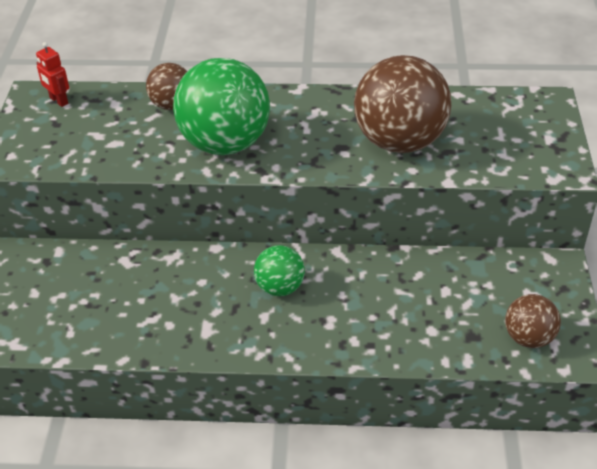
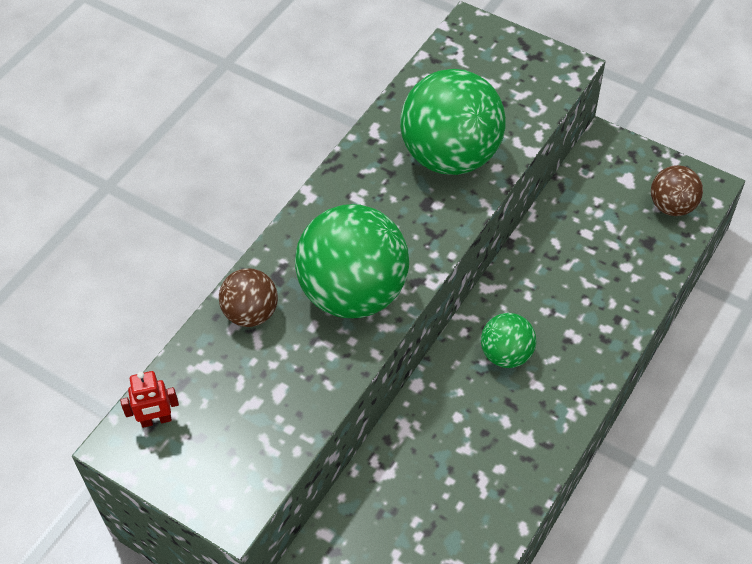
camera: 60 degrees left, 10 degrees up
brown ball [354,55,451,153] -> green ball [400,69,506,175]

